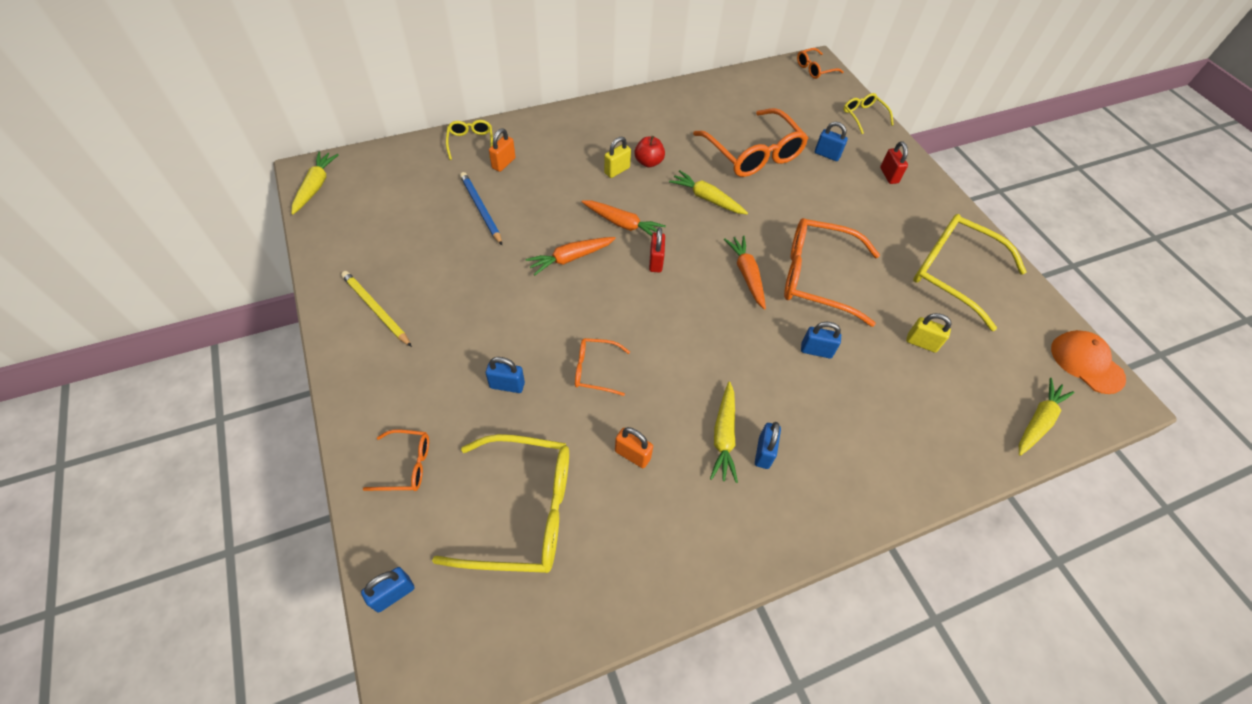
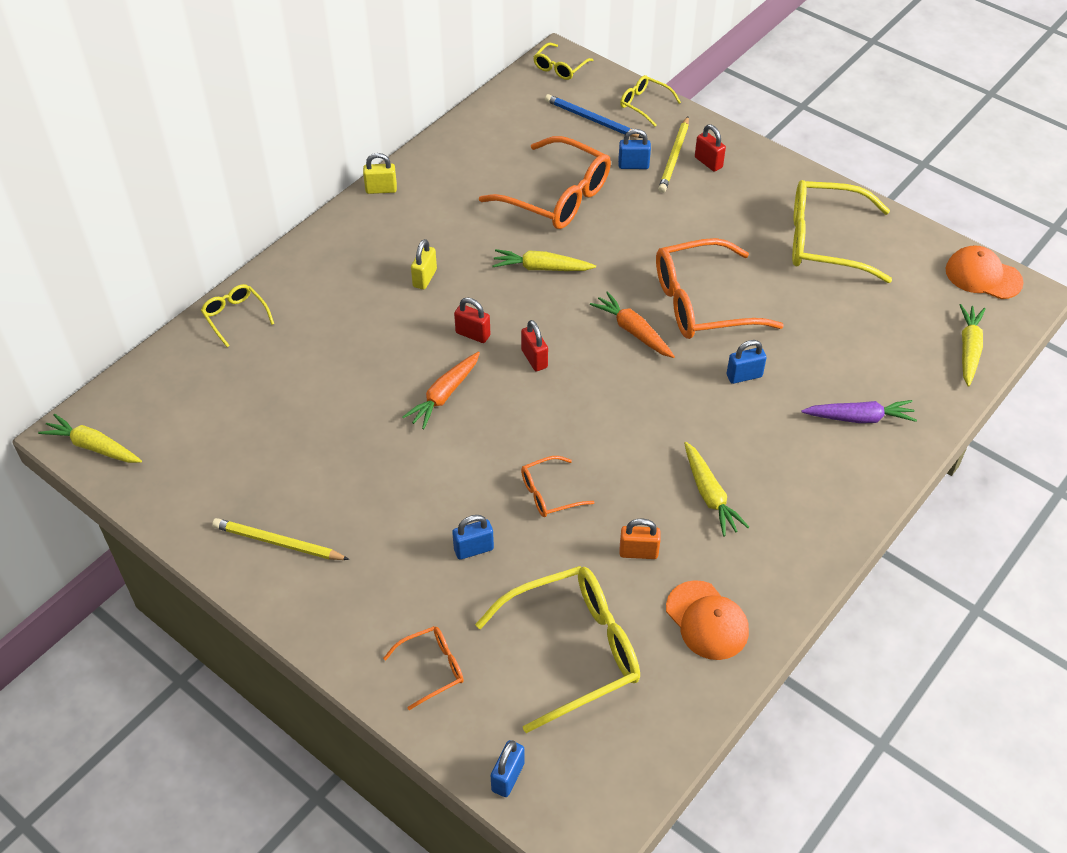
camera: 25 degrees left, 5 degrees down
yellow carrot [291,152,338,215] -> yellow carrot turned 45 degrees counterclockwise [38,414,142,463]
blue pencil [460,172,502,245] -> blue pencil moved to [545,94,643,138]
orange padlock [489,128,515,172] -> none
orange carrot [582,201,666,236] -> red padlock [454,297,490,343]
red apple [635,136,665,168] -> none
blue padlock [755,422,781,469] -> none
orange glasses [797,48,844,79] -> yellow glasses [533,43,593,80]
yellow padlock [906,313,952,353] -> yellow padlock moved to [363,153,397,194]
none -> yellow pencil [658,116,689,193]
none -> orange cap [666,580,749,660]
none -> purple carrot [801,400,917,423]

